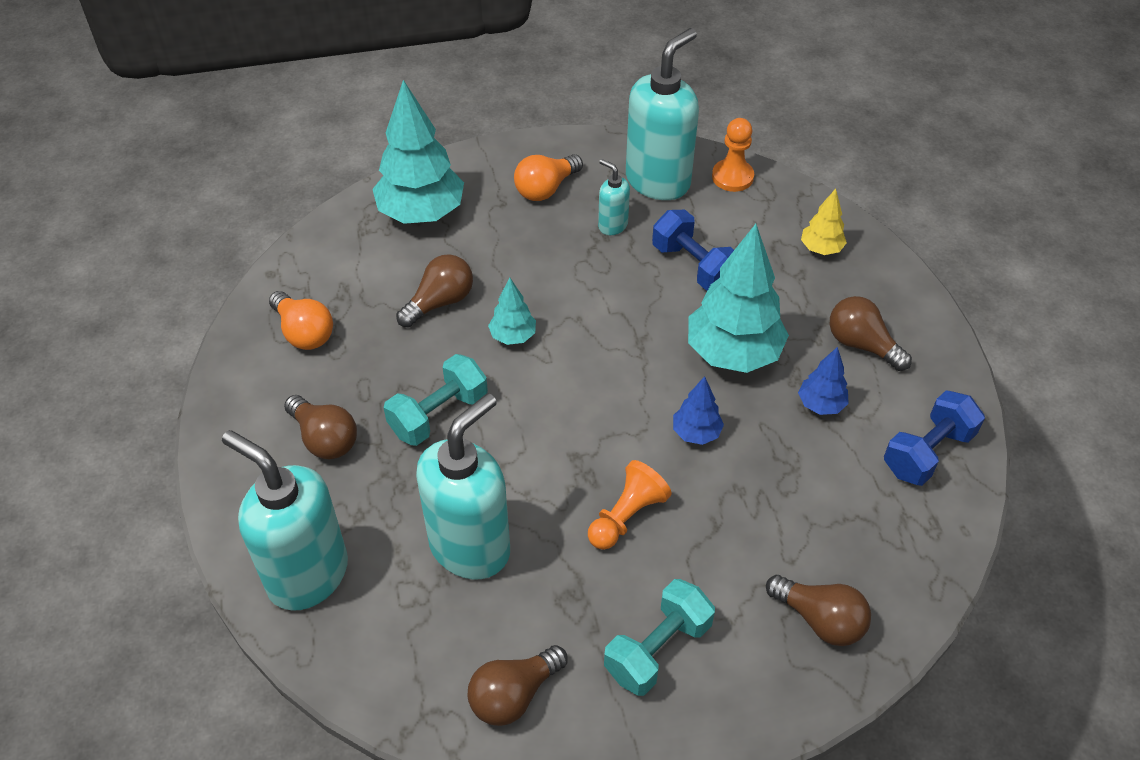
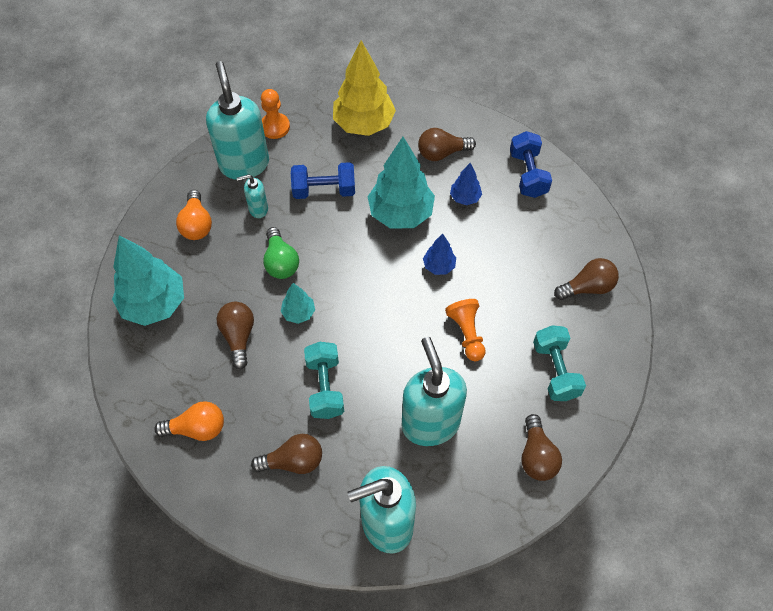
camera: 55 degrees left, 10 degrees up
yellow tree [801,188,847,255] -> yellow tree [333,41,396,136], size x2.06
none -> green light bulb [263,227,299,279]

